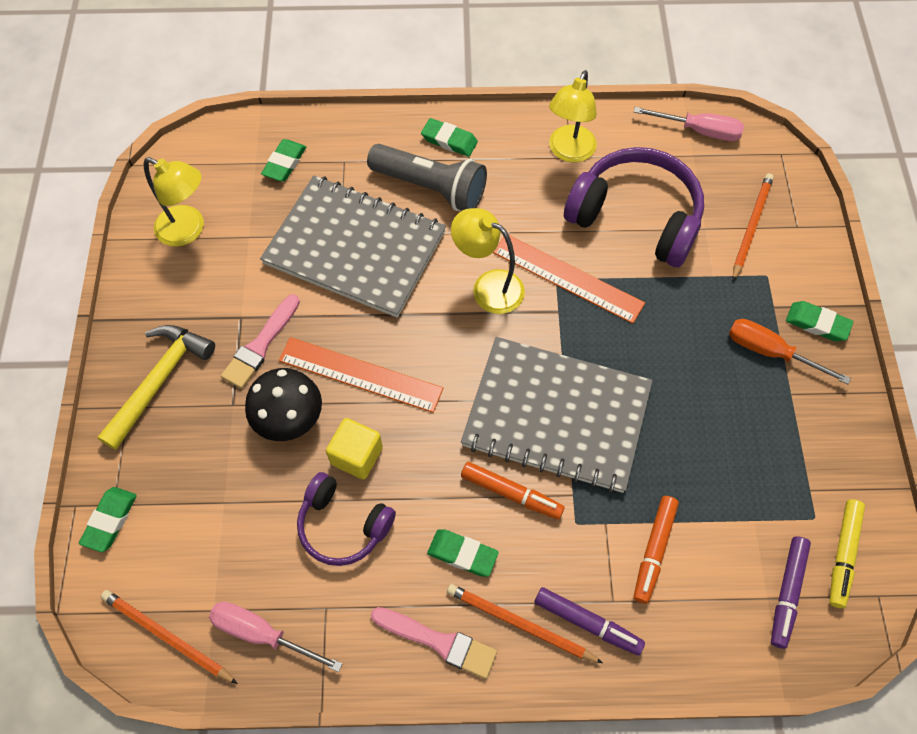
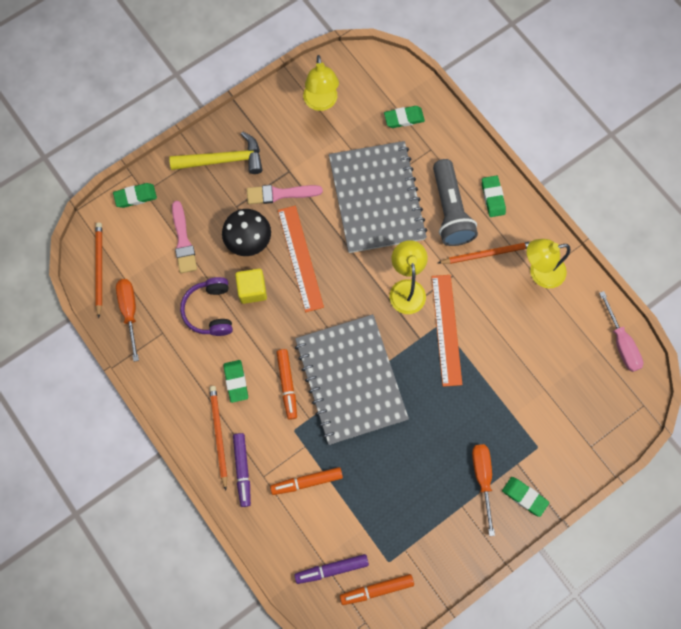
camera: 55 degrees right, 10 degrees up
pink screwdriver [209,602,343,672] -> orange screwdriver [116,279,139,362]
pink brush [371,607,497,679] -> pink brush moved to [172,201,197,273]
purple headphones [564,147,704,267] -> none
orange pencil [733,173,774,281] -> orange pencil moved to [438,242,530,264]
green eraser [786,301,853,341] -> green eraser turned 45 degrees counterclockwise [502,477,549,517]
yellow marker [829,499,865,608] -> orange marker [340,574,414,605]

